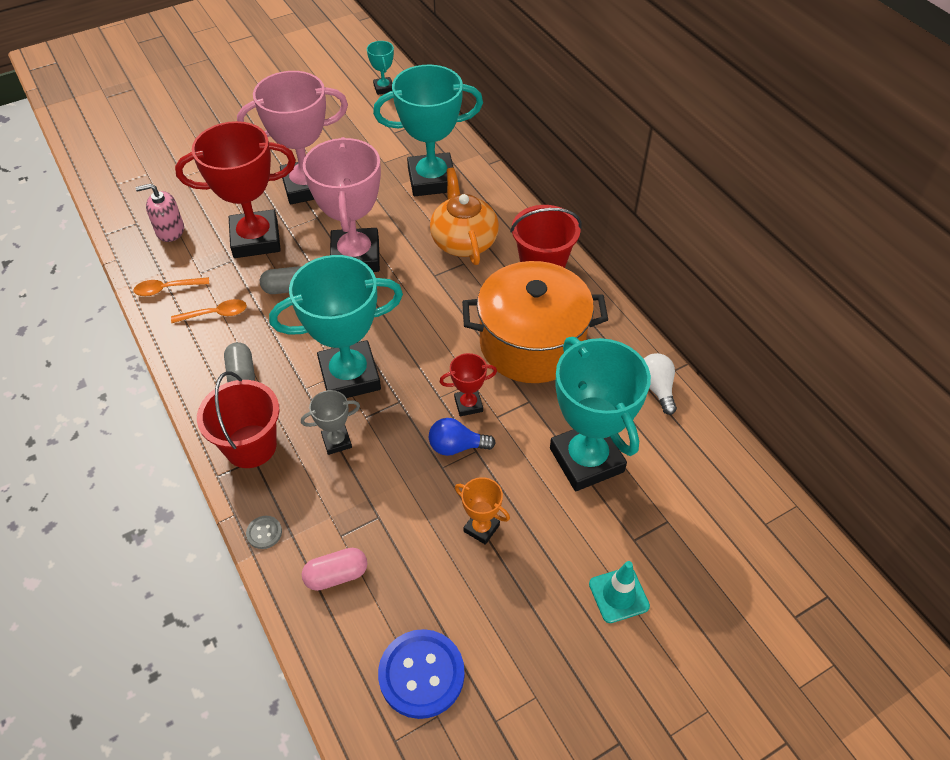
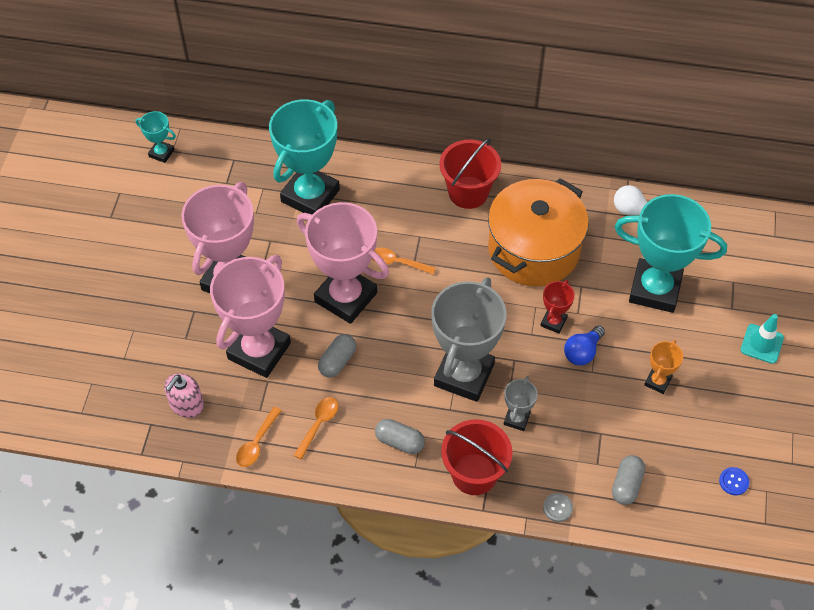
camera: 50 degrees left, 5 degrees up
red trophy [175,121,296,258] -> pink trophy [210,255,291,378]
turquoise trophy [269,255,403,398] -> grey trophy [431,277,507,402]
pink capsule [302,548,367,591] -> grey capsule [612,455,645,505]
blue button [378,629,465,719] -> blue button [719,467,749,495], size x0.45
orange teapot [430,168,499,265] -> none
orange trophy [455,477,510,545] -> orange trophy turned 45 degrees counterclockwise [644,340,683,394]
none -> orange spoon [372,247,436,274]

